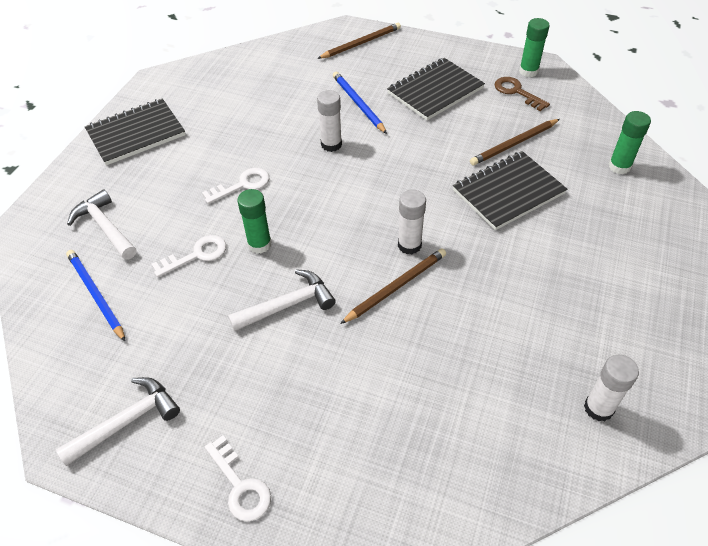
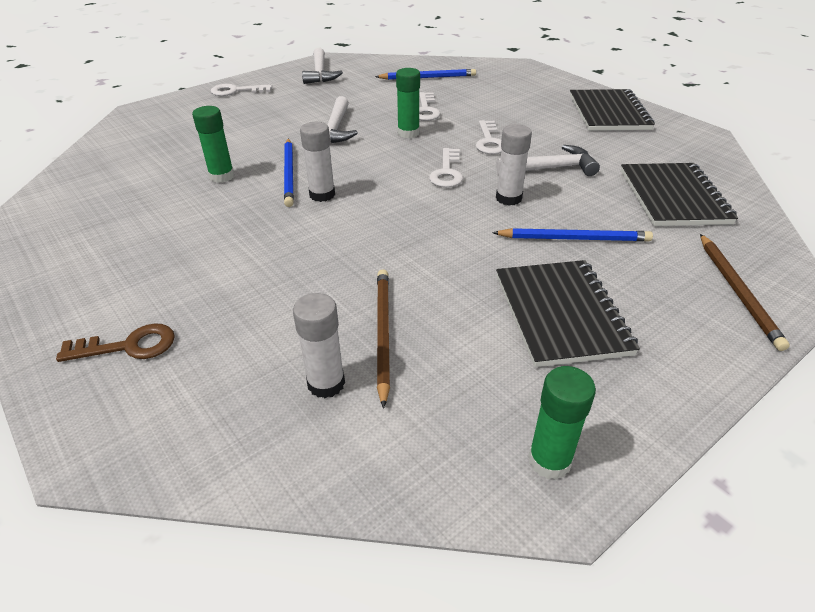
camera: 120 degrees right, 10 degrees down
white hammer [67,190,137,260] -> white hammer moved to [496,145,600,176]
brown pencil [340,248,446,324] -> blue pencil [284,138,294,207]
black notebook [453,151,567,230] -> black notebook moved to [621,163,738,226]
brown key [495,77,550,111] -> brown key moved to [56,323,175,362]
white glue stick [584,355,639,421] -> white glue stick moved to [293,293,345,398]
green glue stick [609,111,651,174] -> green glue stick moved to [192,106,235,183]
none -> white key [429,148,463,187]

